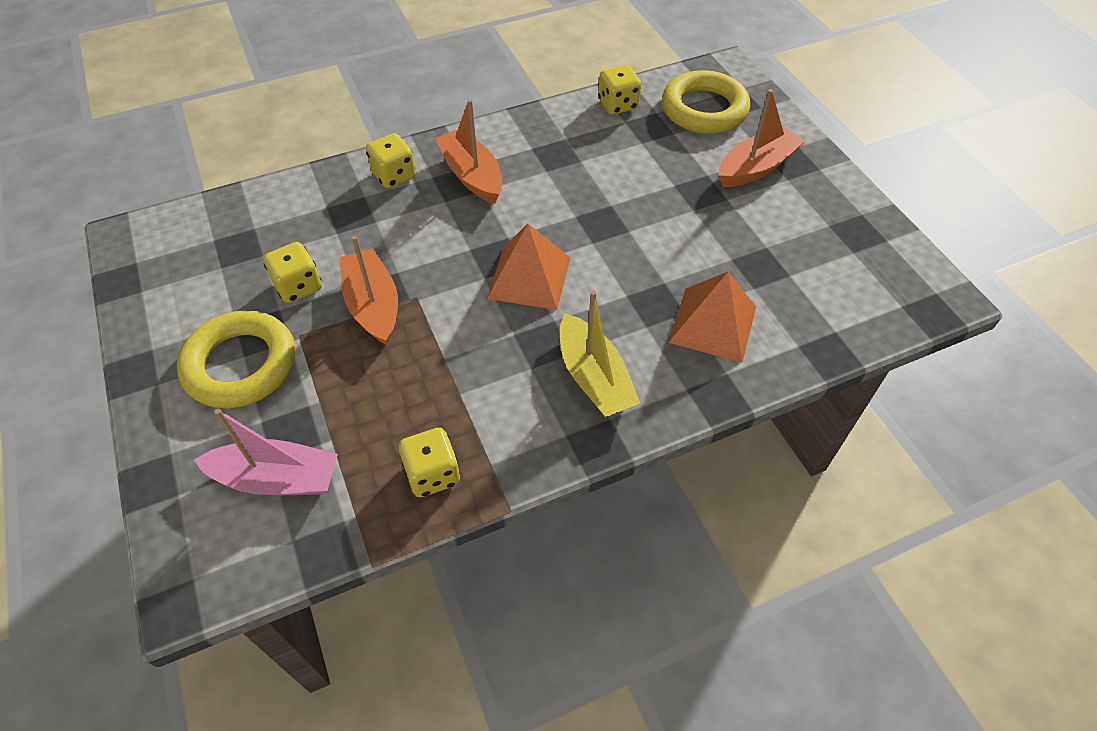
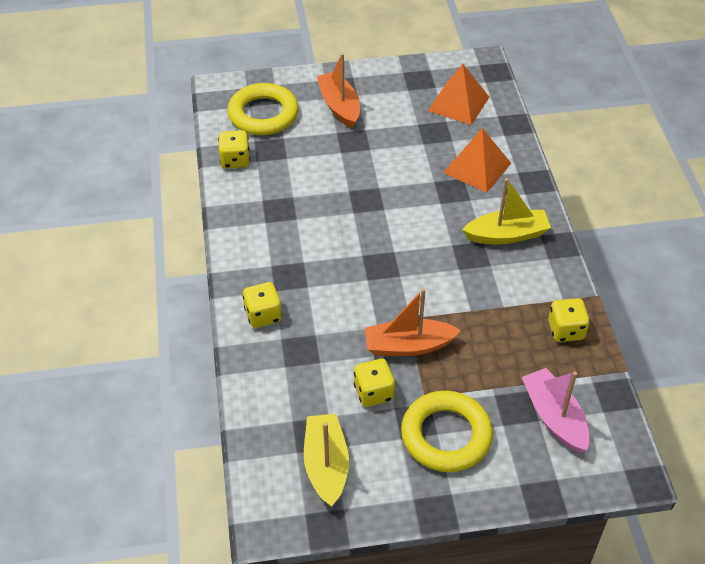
camera: 75 degrees left, 5 degrees down
pink boat [194,409,338,495] -> pink boat turned 45 degrees counterclockwise [522,368,590,453]
orange boat [435,99,503,204] -> none
orange pyramid [487,224,571,310] -> orange pyramid moved to [428,64,489,125]
none -> yellow boat [304,414,349,507]

